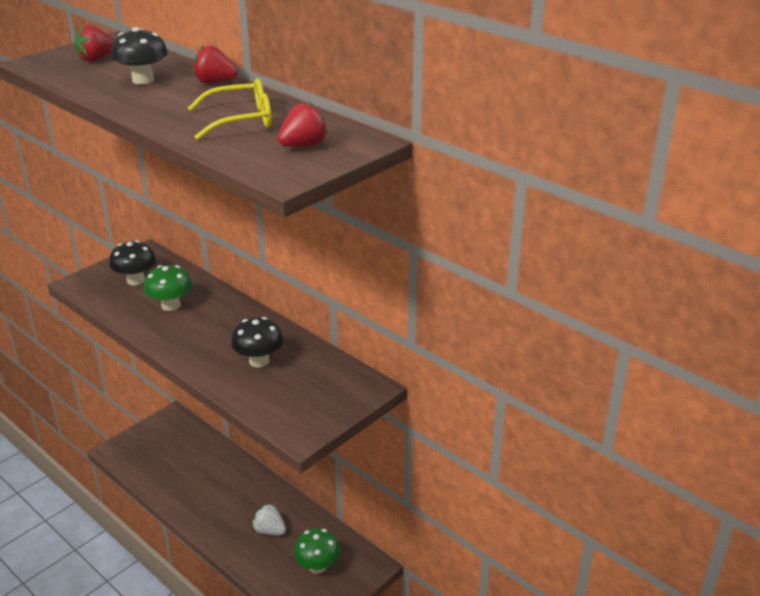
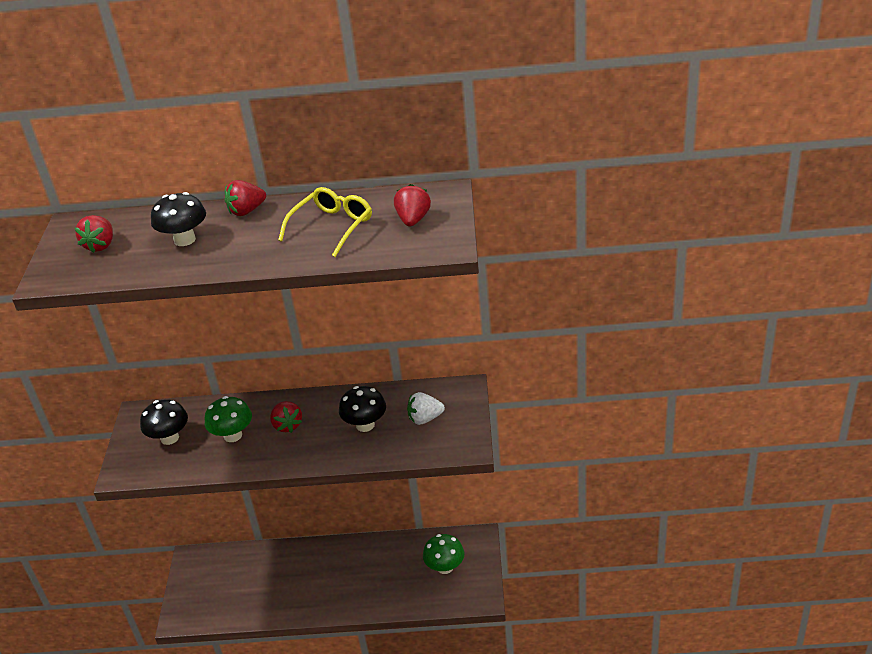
camera: 40 degrees left, 5 degrees up
white strawberry [252,503,286,535] -> white strawberry moved to [407,392,445,425]
none -> red strawberry [270,401,302,433]

